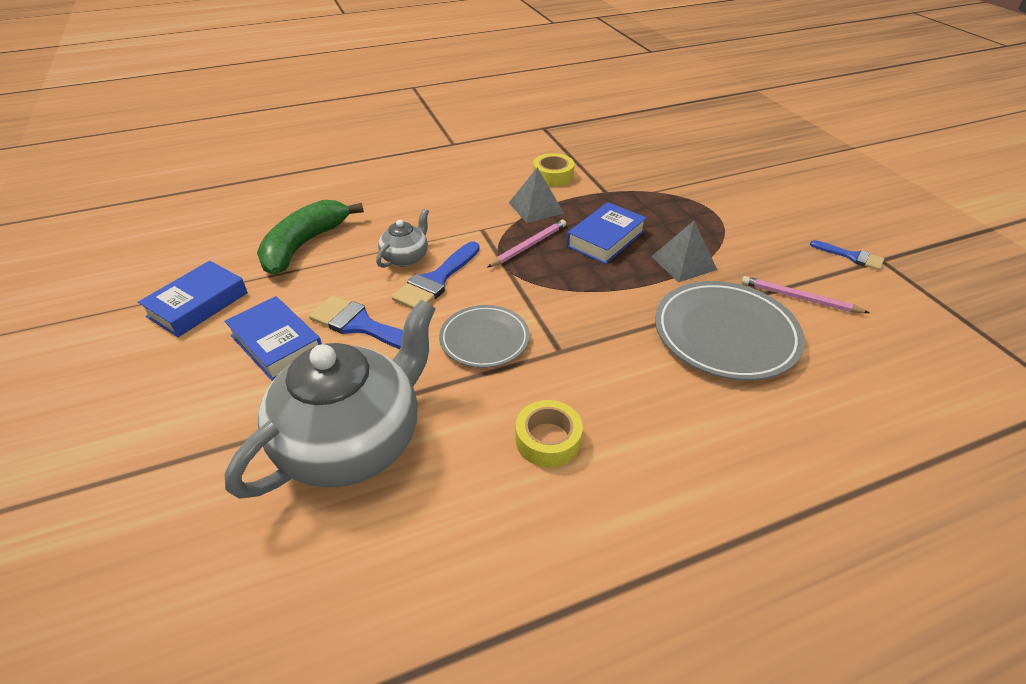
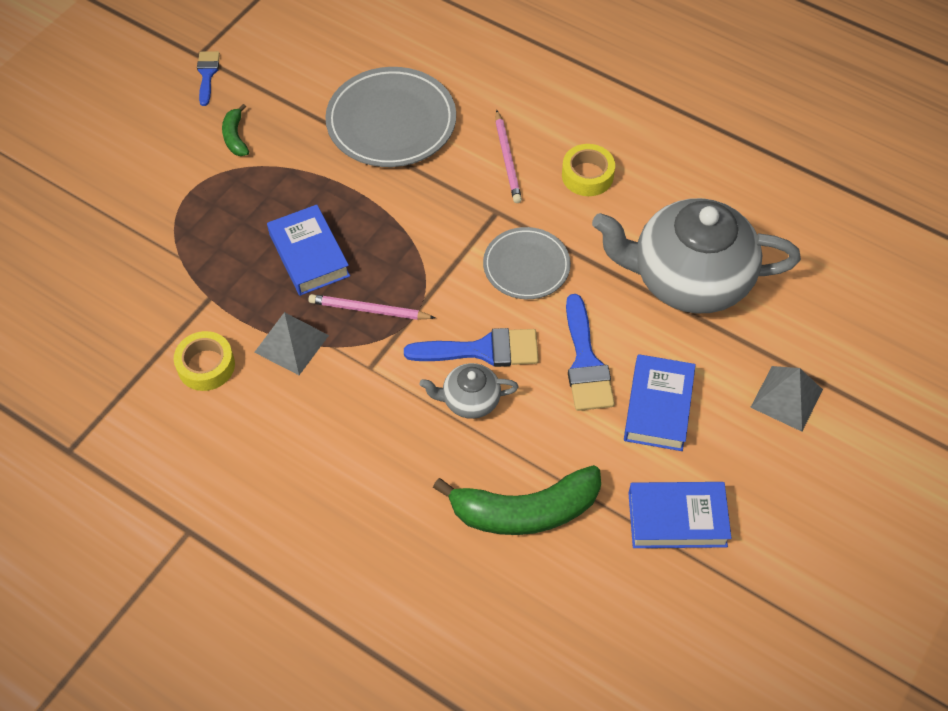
camera: 125 degrees left, 15 degrees up
blue book [567,202,647,264] -> blue book turned 60 degrees clockwise [267,205,350,296]
grey pyramid [651,221,717,282] -> grey pyramid moved to [750,366,823,432]
pink pencil [742,276,870,313] -> pink pencil moved to [495,110,522,203]
none -> green banana [222,104,249,156]

